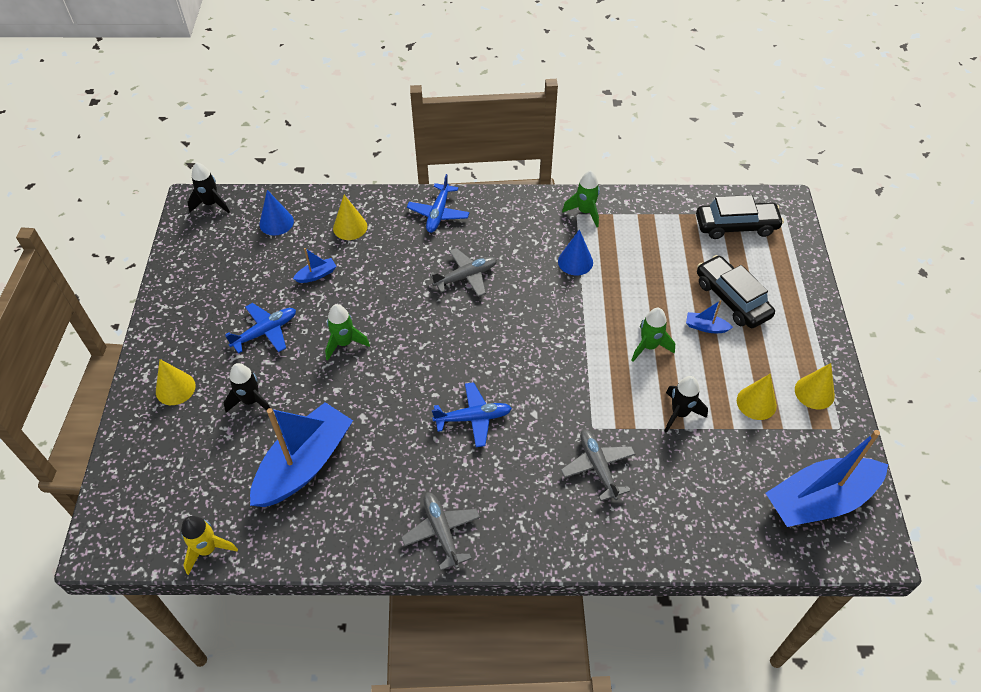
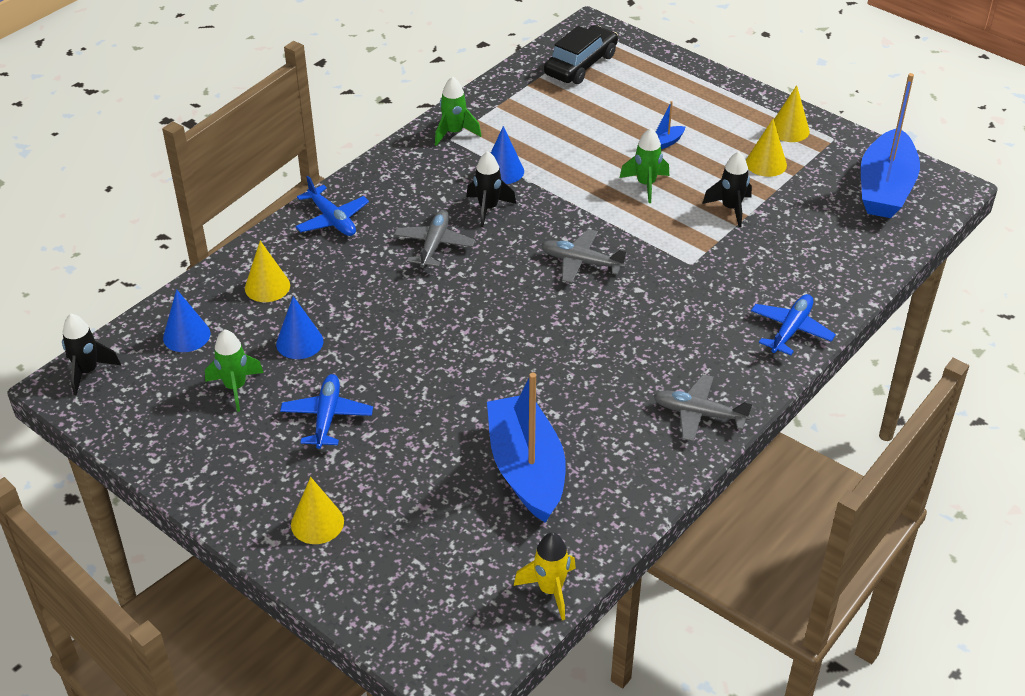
camera: 50 degrees left, 10 degrees down
black rocket [224,363,270,413] -> black rocket moved to [466,151,516,227]
blue boat [293,248,336,283] -> blue cone [276,296,323,359]
green rocket [325,304,370,361] -> green rocket moved to [205,329,264,412]
blue plane [432,382,512,447] -> blue plane moved to [751,294,836,355]
grey plane [561,429,636,501] -> grey plane moved to [541,229,627,283]
black car [697,255,775,328] -> none

